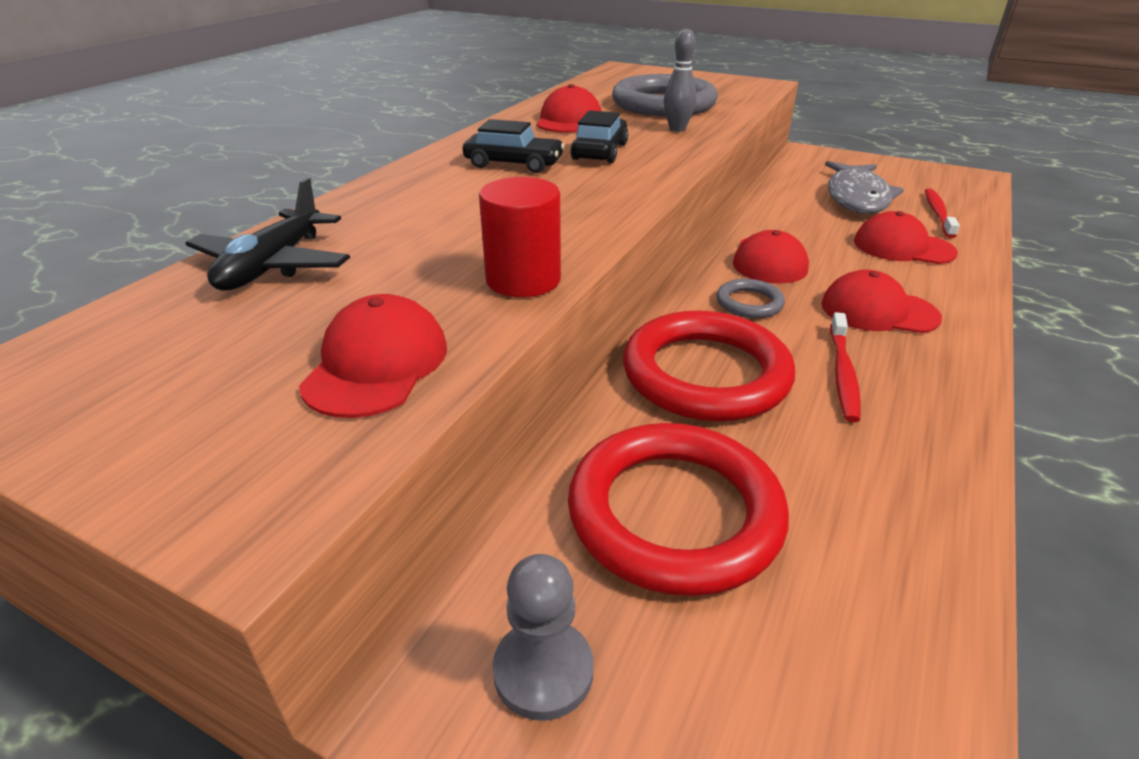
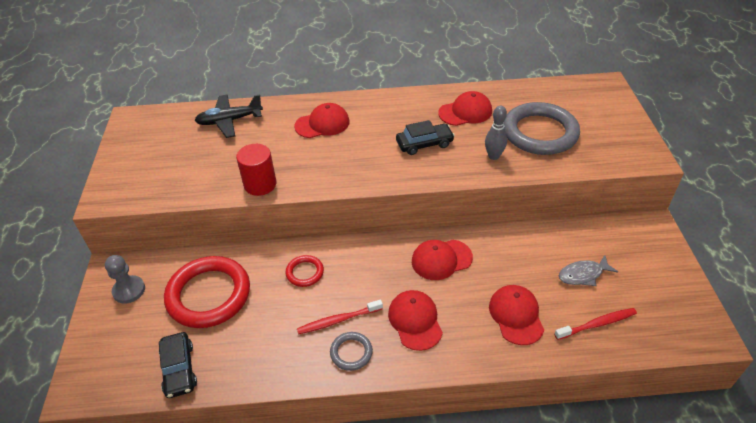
camera: 60 degrees right, 10 degrees up
red cap [299,294,447,418] -> red cap moved to [294,103,350,138]
black car [463,119,565,173] -> black car moved to [159,332,197,398]
red ring [623,311,795,422] -> red ring [286,255,324,287], size x0.46
grey ring [716,279,785,318] -> grey ring moved to [330,332,373,371]
grey fish [825,161,904,213] -> grey fish [559,255,618,286], size x0.57

